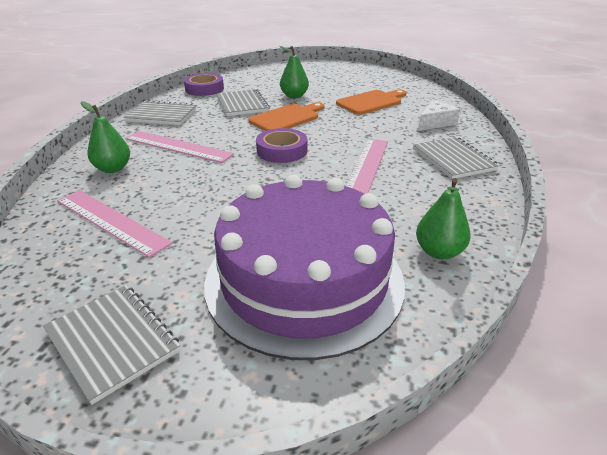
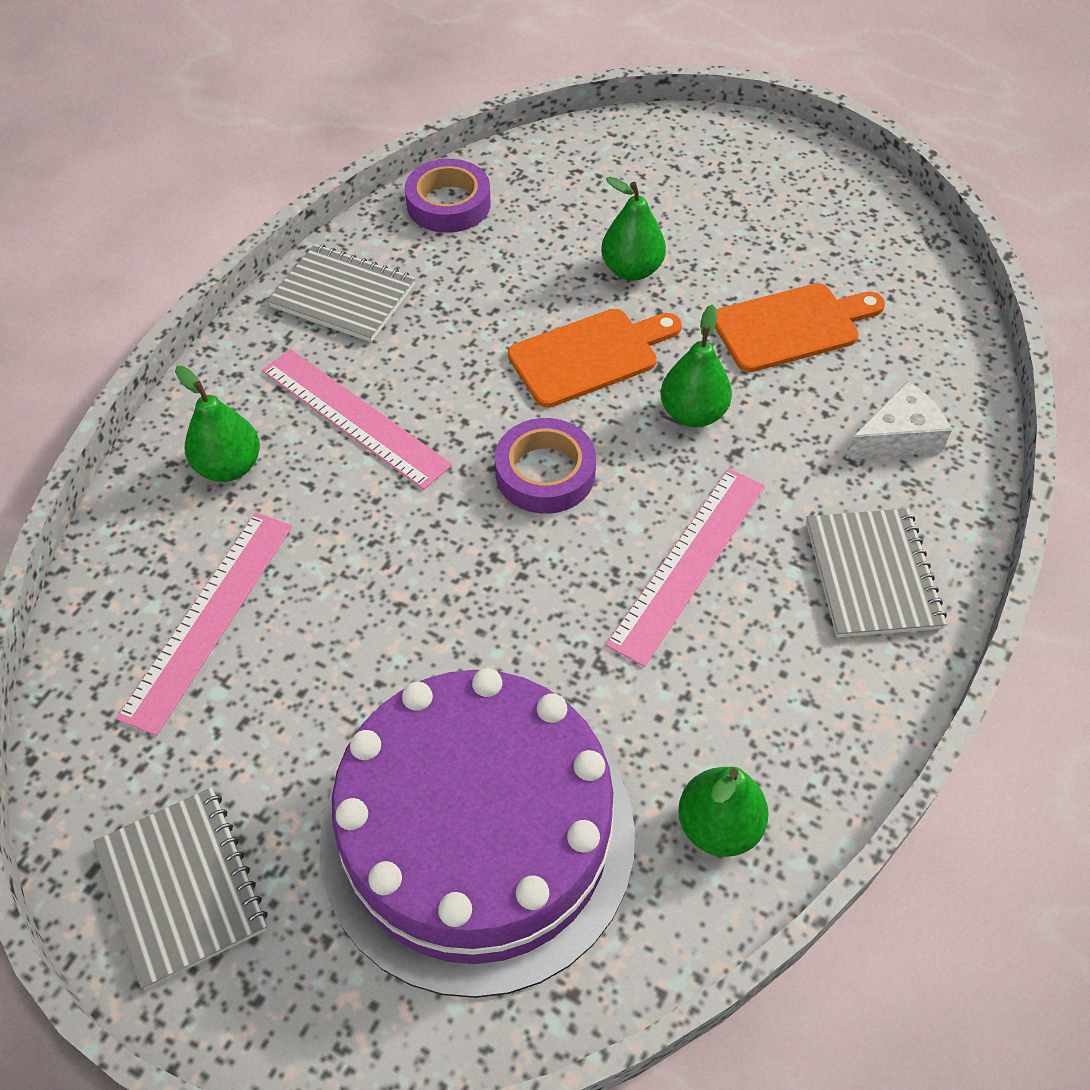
camera: 15 degrees right, 20 degrees up
pink ruler [57,190,172,258] -> pink ruler turned 60 degrees clockwise [116,512,292,736]
grey notebook [217,89,270,116] -> none
none -> green pear [661,304,732,427]

